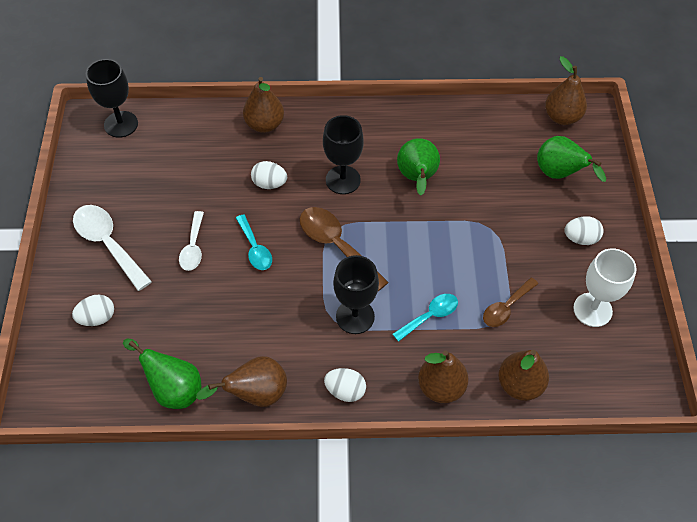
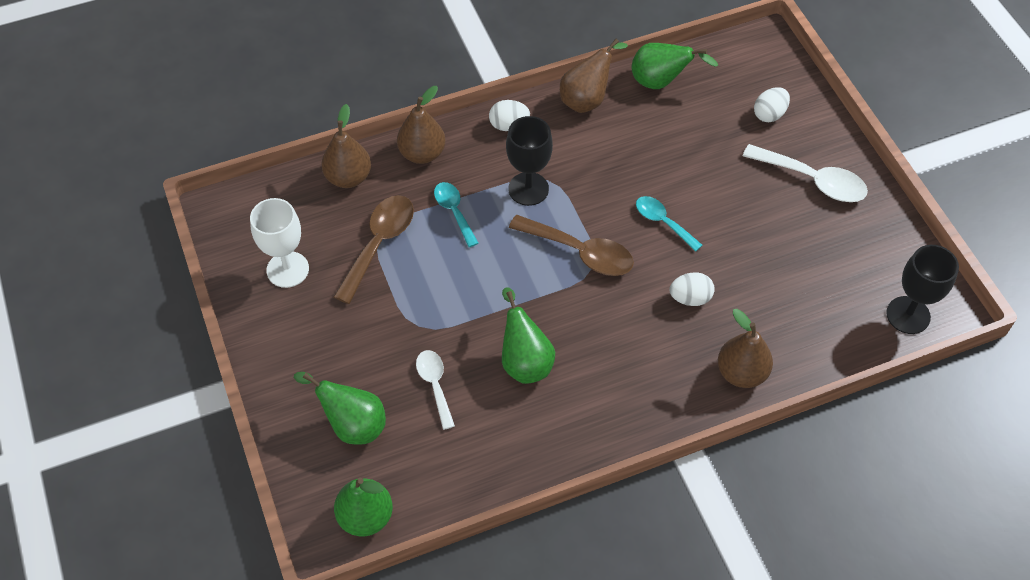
camera: 160 degrees right, 0 degrees up
white spoon [179,211,204,271] -> white spoon moved to [416,350,455,430]
black goblet [323,115,364,194] -> none
turquoise spoon [393,294,458,342] -> turquoise spoon turned 120 degrees clockwise [434,182,478,247]
brown spoon [483,277,538,327] -> brown spoon [333,195,414,304], size x1.61
brown pear [545,56,587,125] -> green pear [334,478,393,536]
white egg [564,216,604,245] -> none

